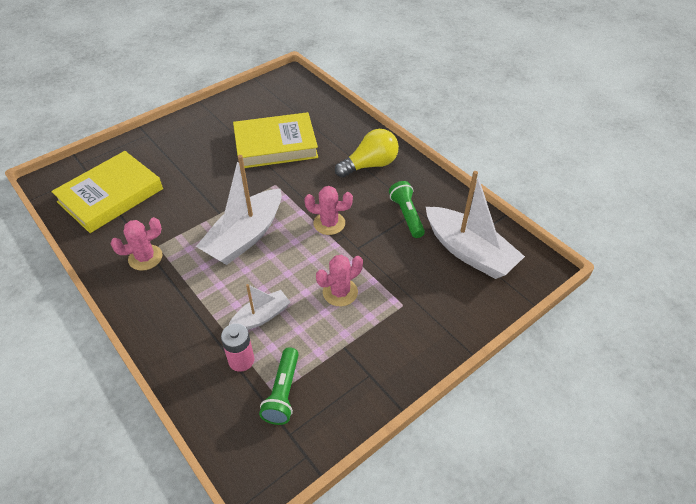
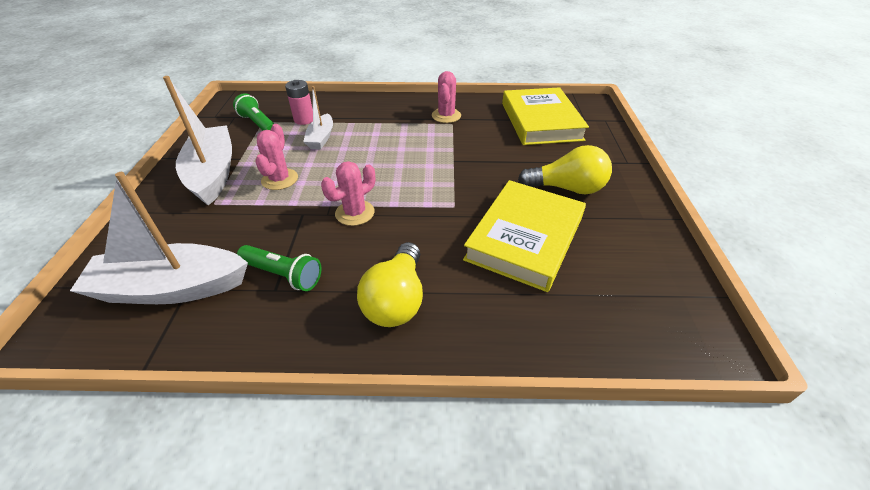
camera: 130 degrees right, 5 degrees down
white boat [196,155,281,265] -> white boat moved to [163,76,232,206]
none -> yellow light bulb [518,145,612,194]

